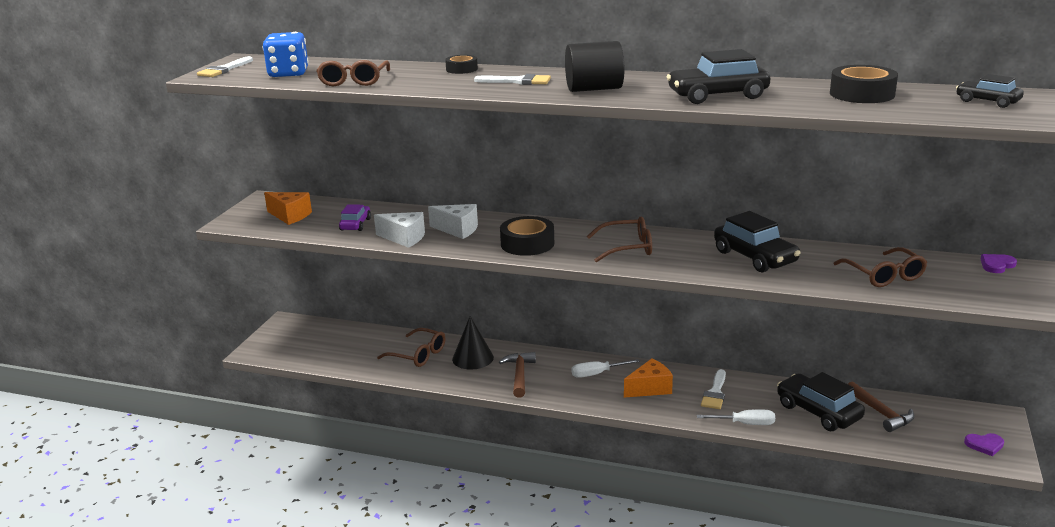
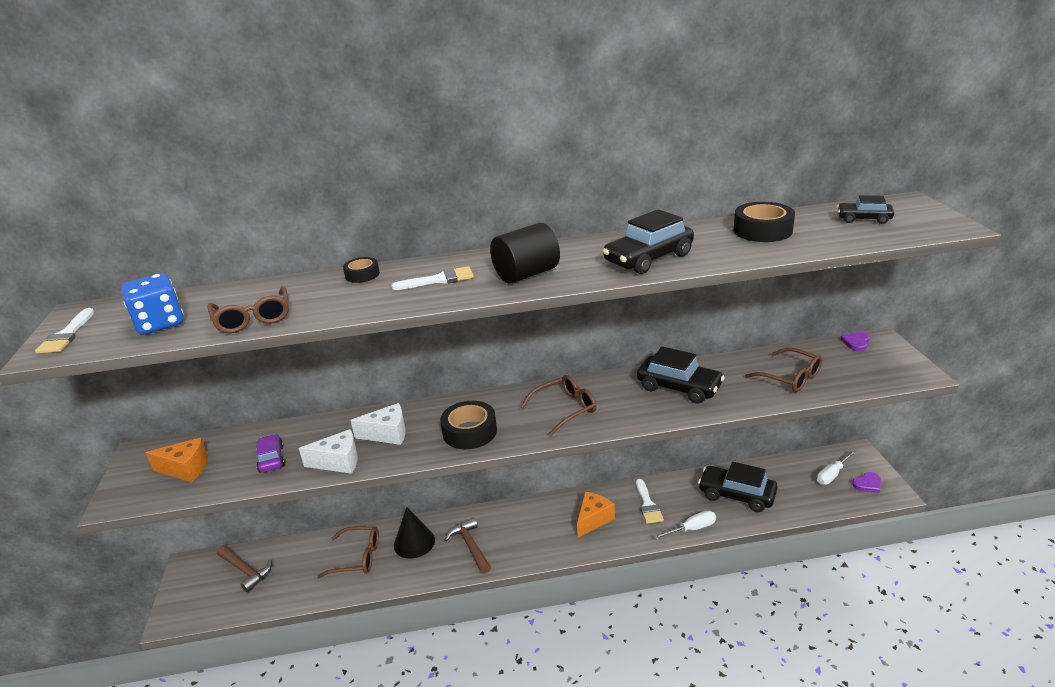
camera: 25 degrees left, 5 degrees up
white screwdriver [571,359,640,378] -> white screwdriver moved to [817,450,856,485]
brown hammer [848,382,915,432] -> brown hammer moved to [217,545,272,592]

